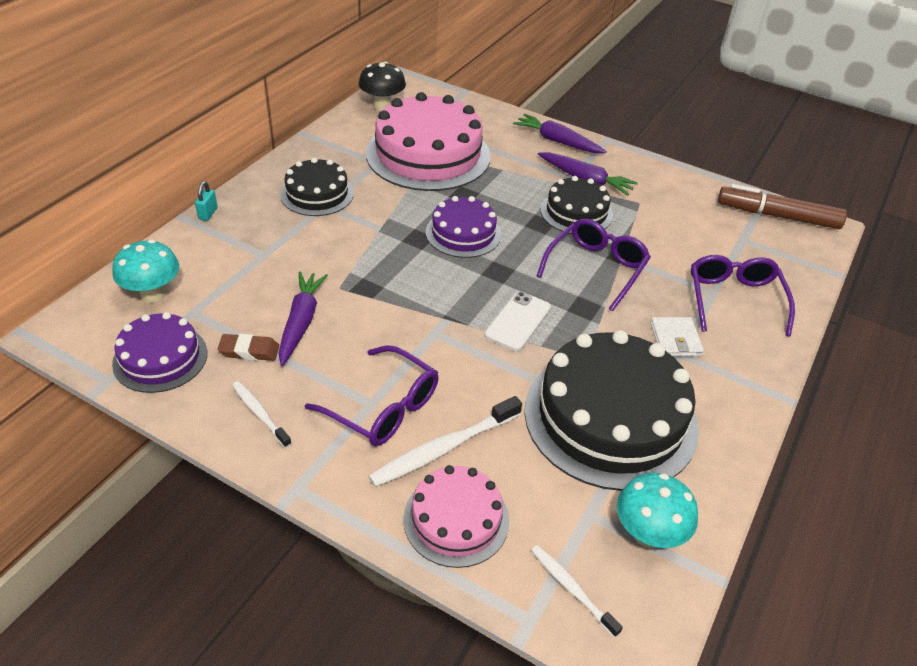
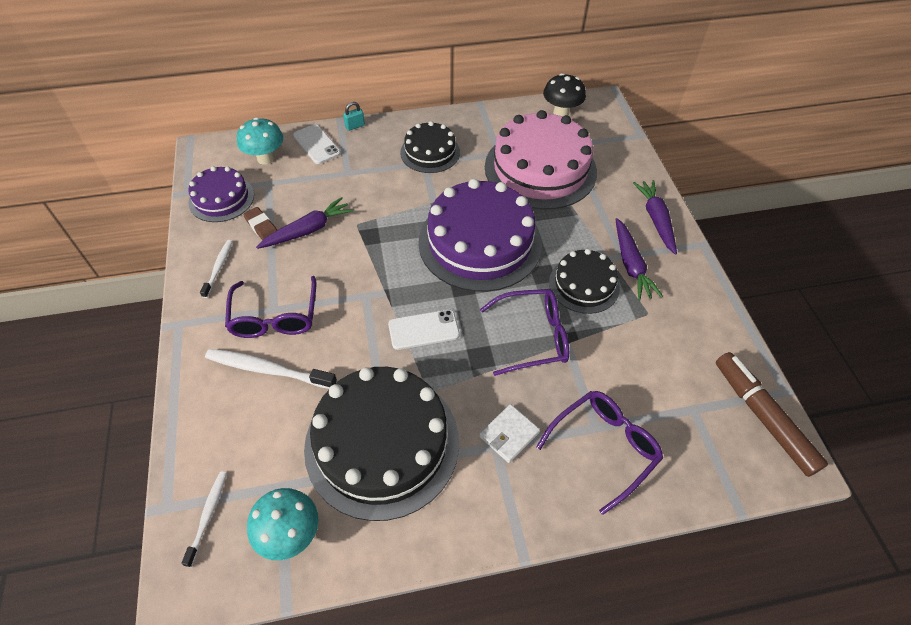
camera: 50 degrees right, 10 degrees up
pink cake [403,465,509,568] -> none
purple cake [426,196,501,258] -> purple cake [418,179,542,292], size x1.84
none -> white phone [293,124,341,164]

